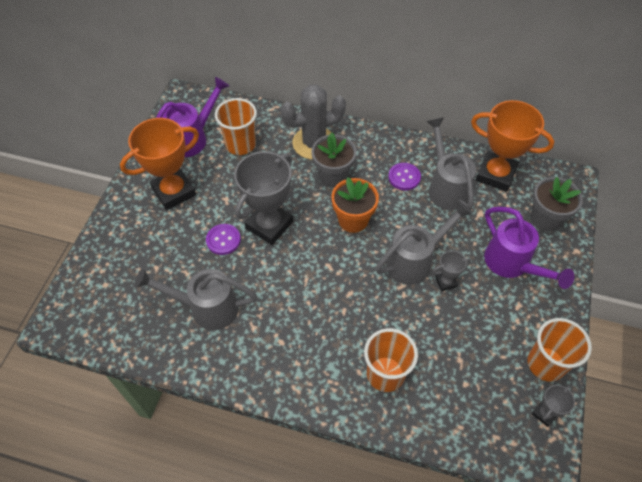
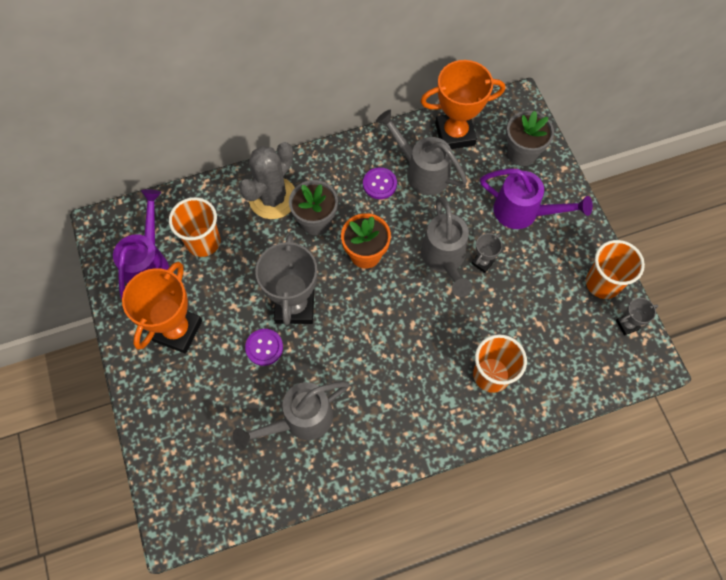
camera: 35 degrees left, 10 degrees up
grey watering can [376,201,472,285] -> grey watering can turned 150 degrees clockwise [421,197,472,297]
grey trophy [532,385,575,427] -> grey trophy turned 60 degrees clockwise [616,298,658,336]

